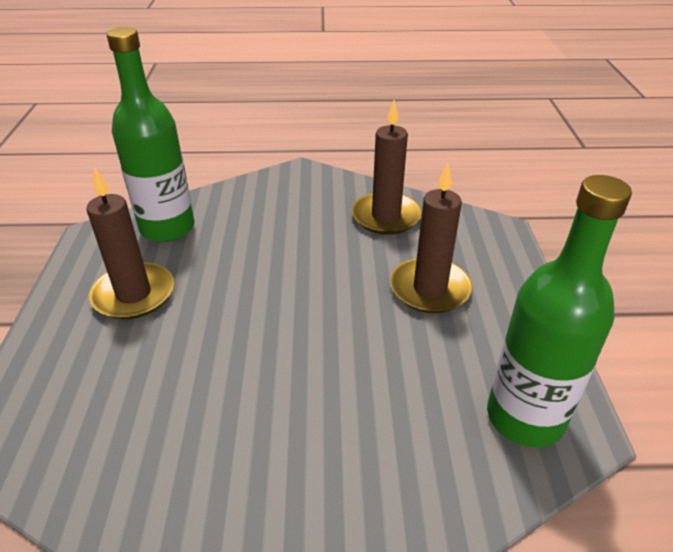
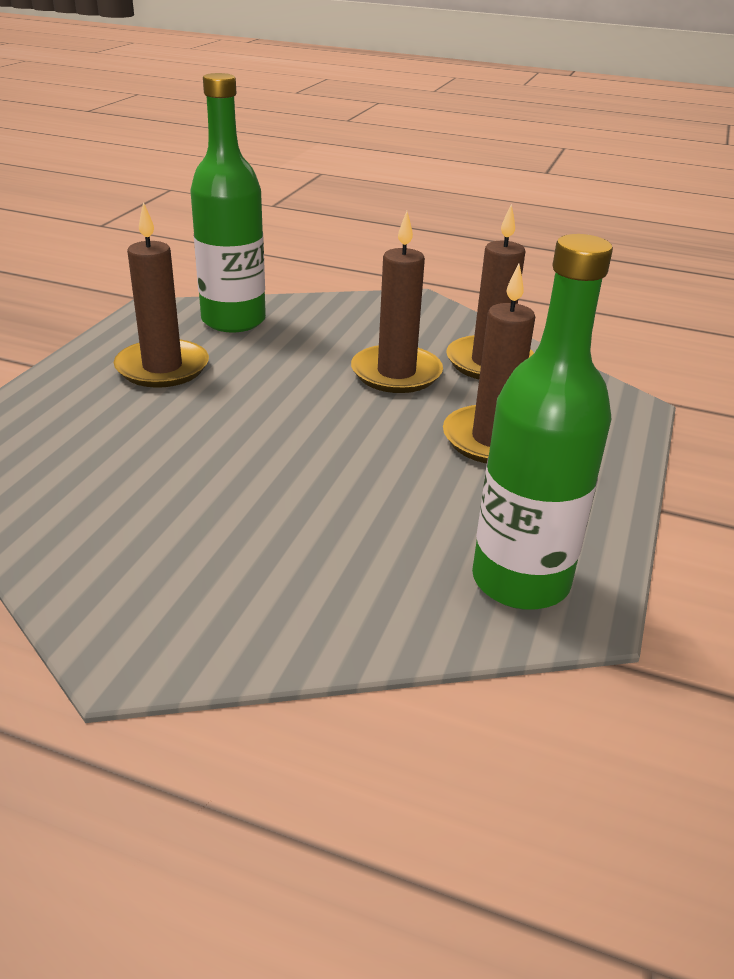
camera: 20 degrees right, 5 degrees down
none -> brown candle [351,211,443,393]

